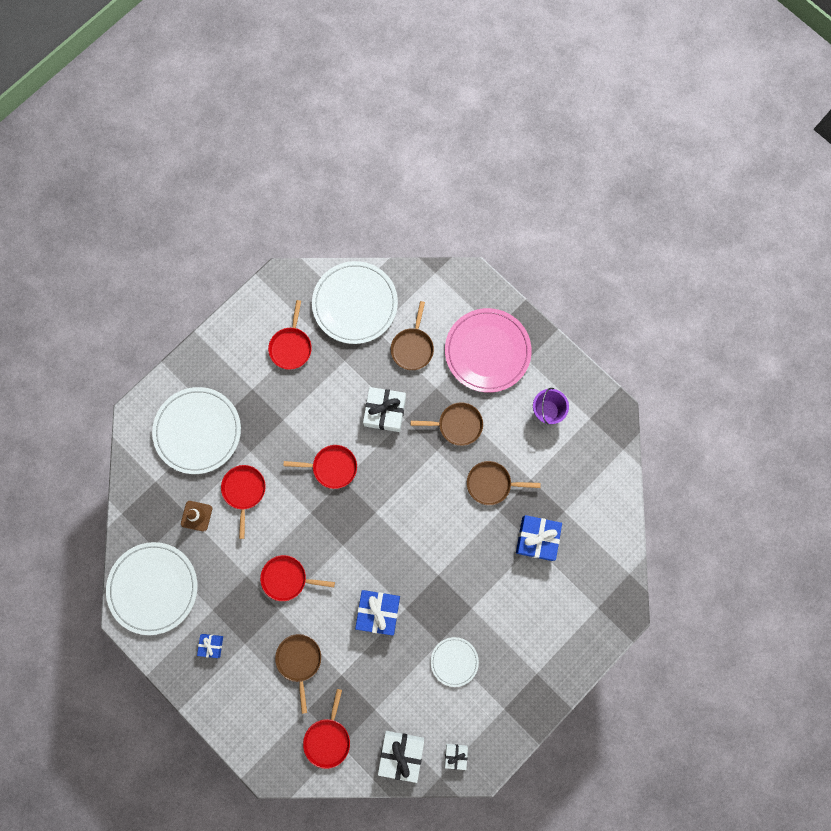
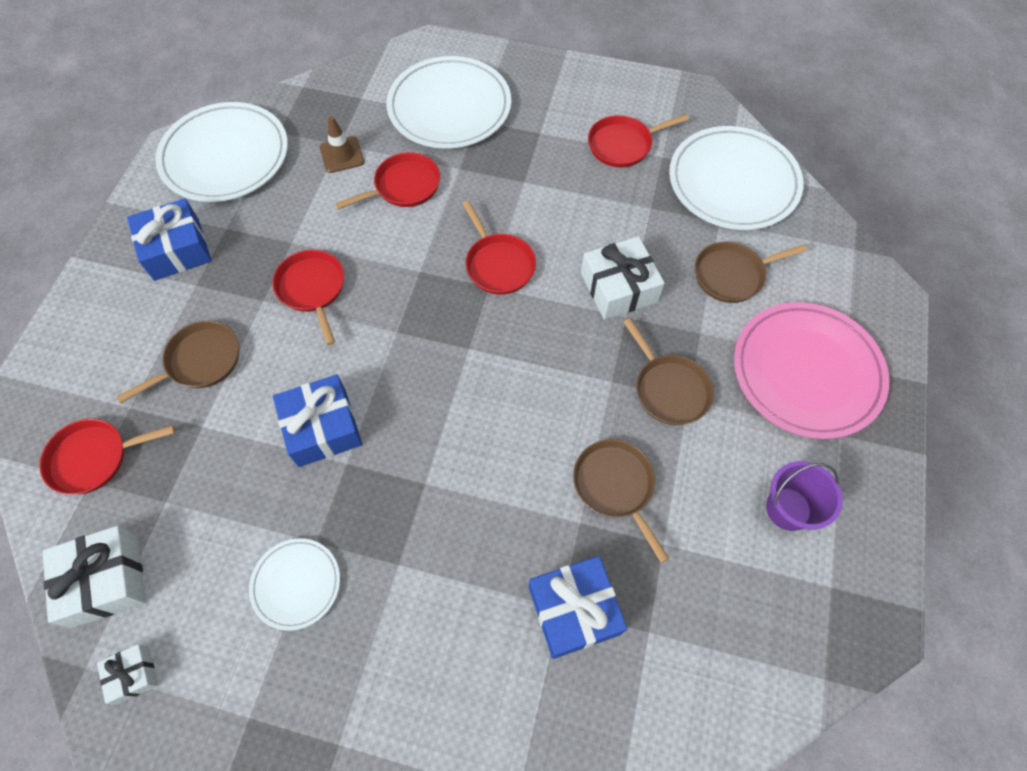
camera: 60 degrees right, 15 degrees down
blue gift [197,634,223,658] -> blue gift [127,198,212,281], size x1.85

